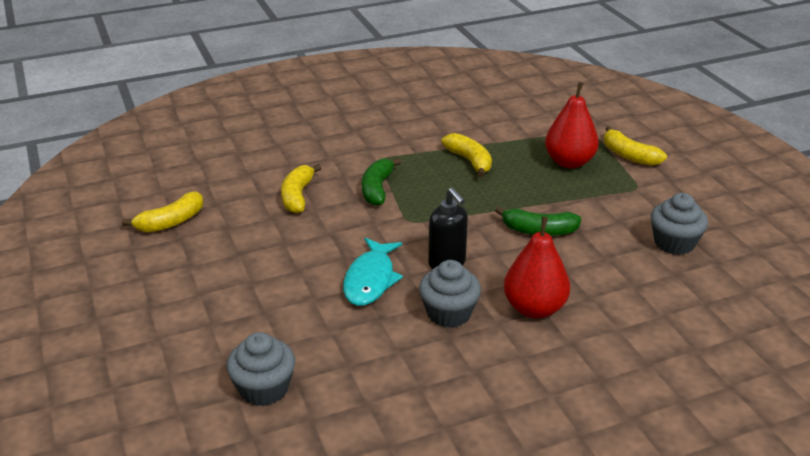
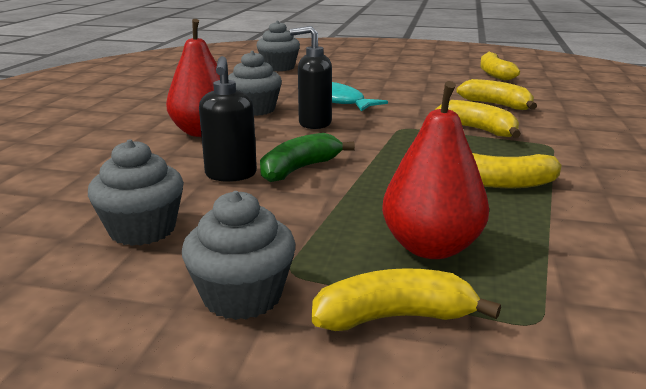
camera: 125 degrees right, 10 degrees down
green banana [362,158,401,206] -> yellow banana [435,100,521,138]
none -> grey cupcake [182,191,295,320]
none -> black soap dispenser [199,56,257,182]

